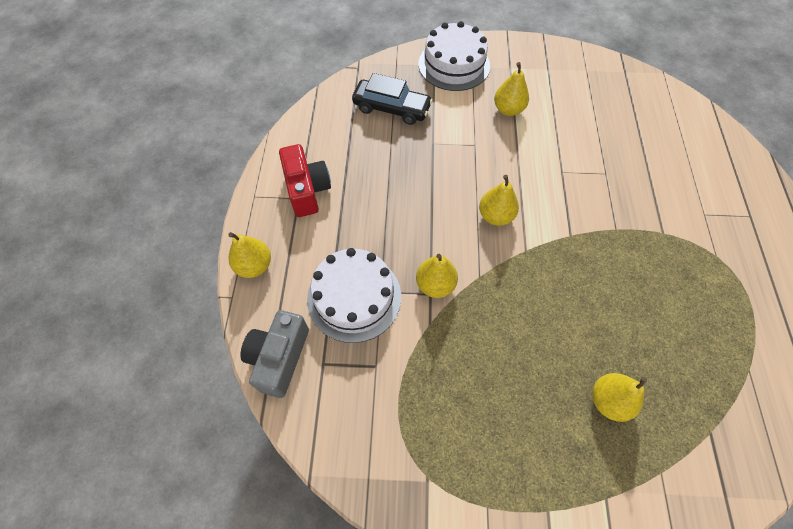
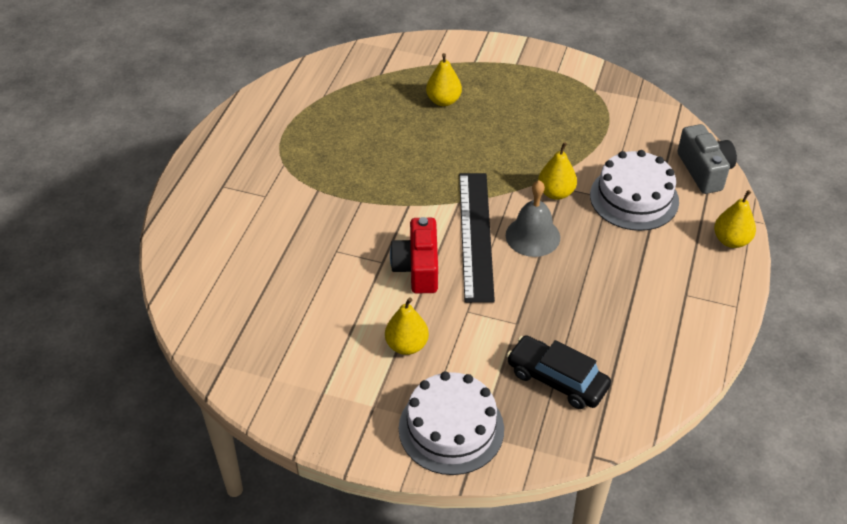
camera: 165 degrees left, 15 degrees down
grey camera [240,310,309,398] -> grey camera turned 45 degrees counterclockwise [678,124,737,194]
red camera [279,144,331,217] -> red camera moved to [390,217,438,293]
yellow pear [479,175,519,226] -> black ruler [459,173,495,303]
none -> grey bell [506,180,560,257]

